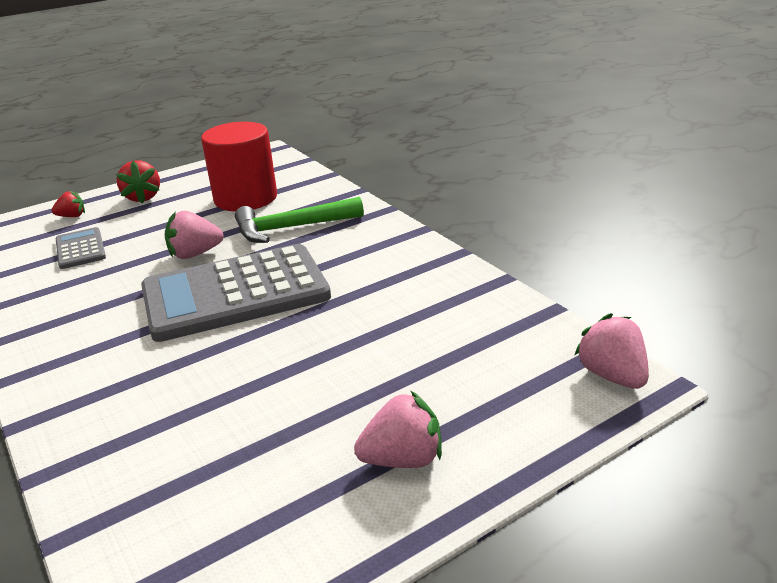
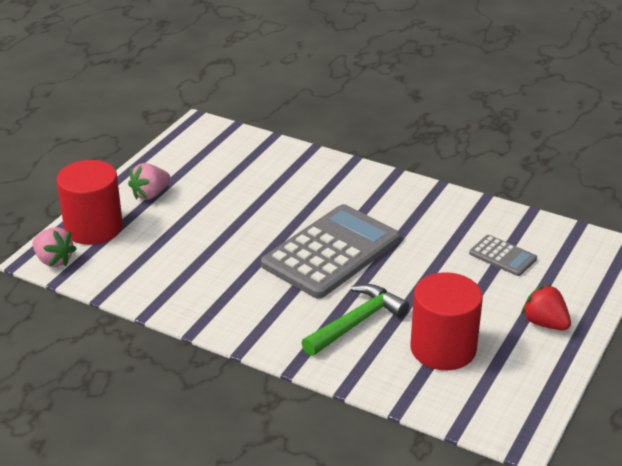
camera: 150 degrees right, 5 degrees up
red strawberry [52,191,85,217] -> none
pink strawberry [165,211,224,259] -> none
none -> red cylinder [57,160,123,245]

